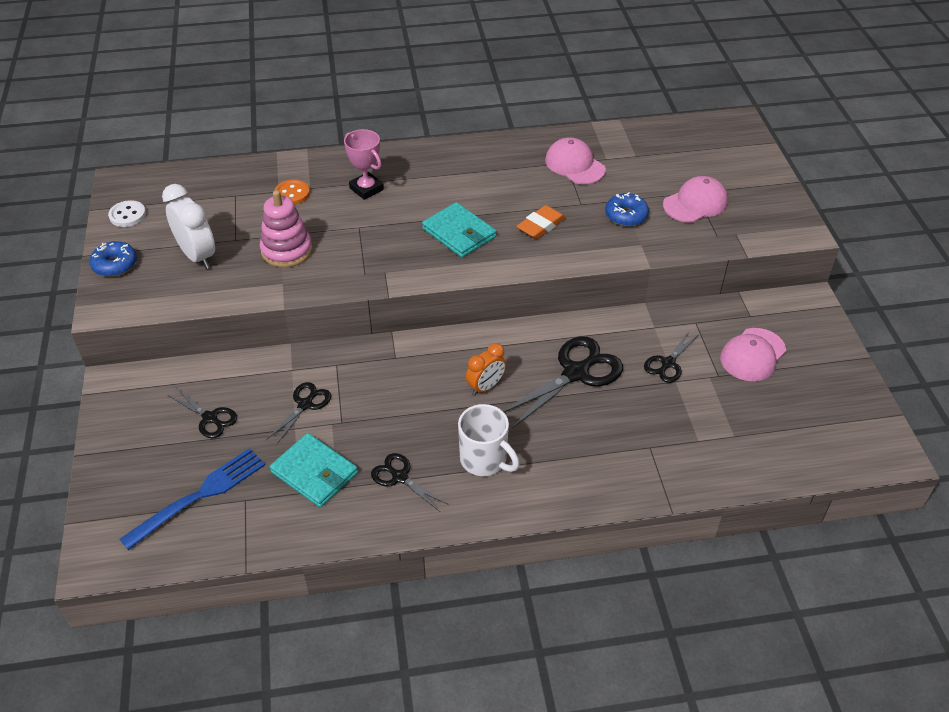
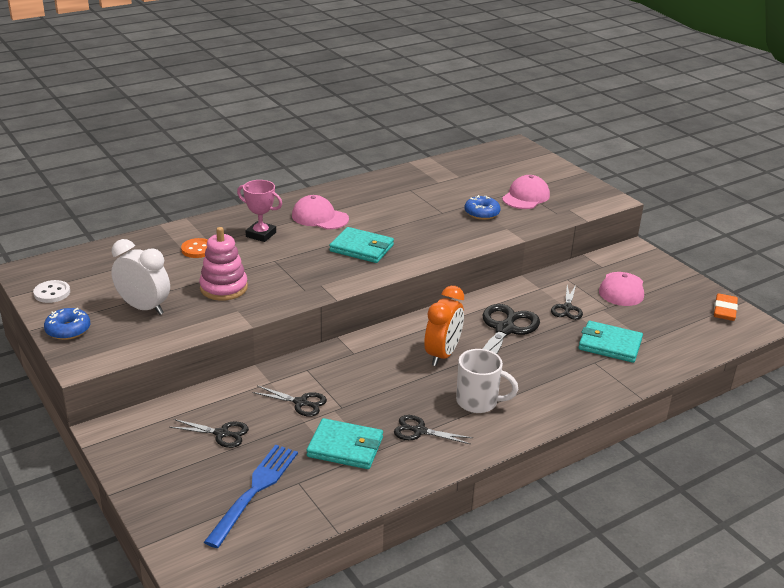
camera: 25 degrees left, 15 degrees down
black scissors [266,382,331,445] -> black scissors turned 105 degrees clockwise [252,385,327,417]
orange clock [466,343,506,395] -> orange clock [424,286,464,366], size x1.55
orange eraser [516,205,566,239] -> orange eraser moved to [714,293,738,321]
pink cap [545,137,606,184] -> pink cap moved to [292,195,349,230]
none -> turquoise wallet [578,321,643,363]

